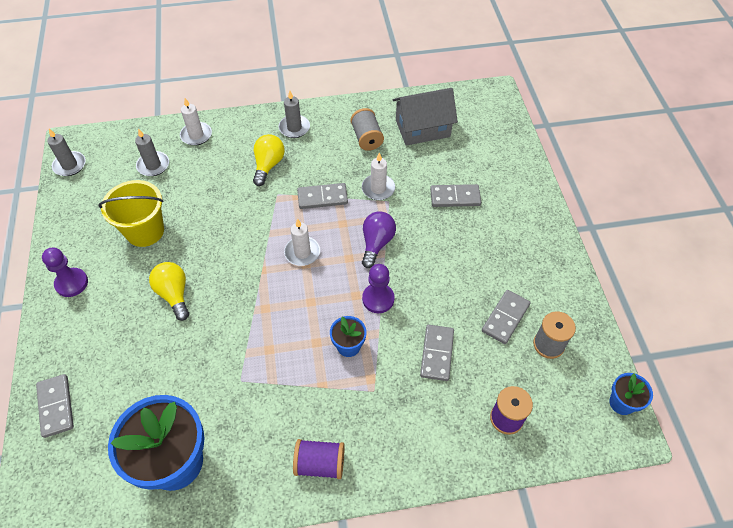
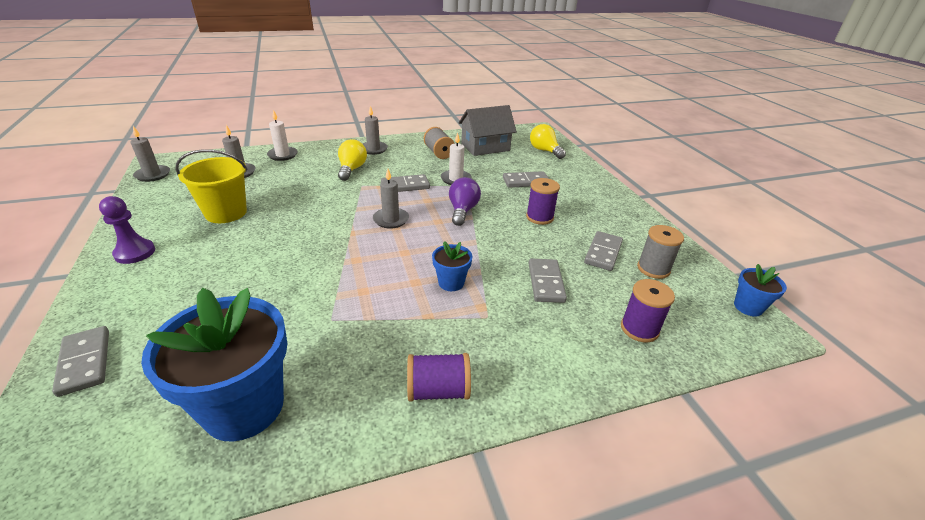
camera: 10 degrees left, 20 degrees down
yellow light bulb [149,262,189,321] -> yellow light bulb moved to [530,124,566,159]
white candle [284,219,320,266] -> grey candle [373,169,409,229]
purple pawn [362,264,395,313] -> none
none -> purple spool [526,178,560,225]

